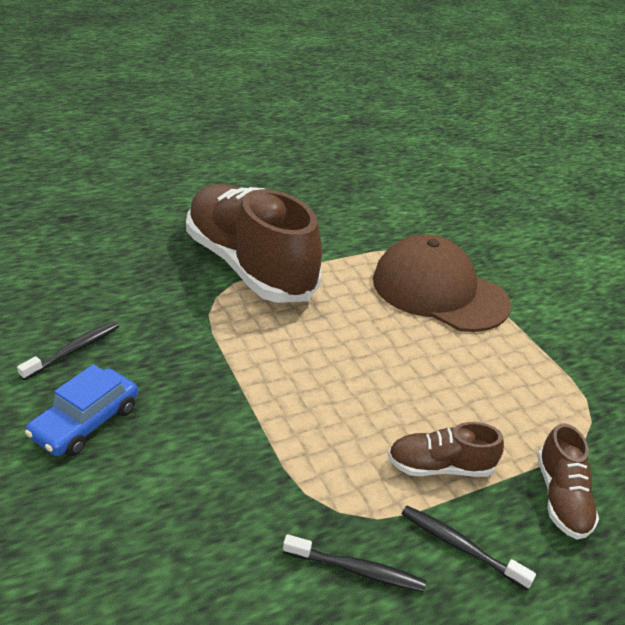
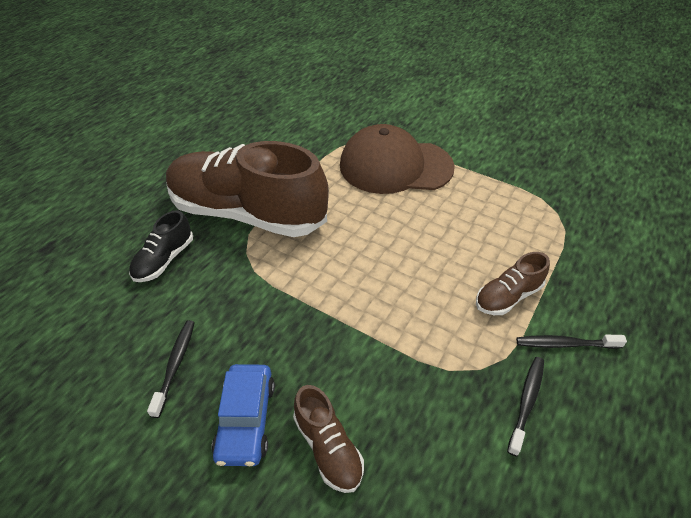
camera: 30 degrees left, 10 degrees up
black toothbrush [283,534,426,592] -> black toothbrush turned 45 degrees counterclockwise [507,357,544,457]
brown shoe [537,423,599,540] -> brown shoe moved to [293,385,364,493]
none -> black shoe [129,210,193,282]

